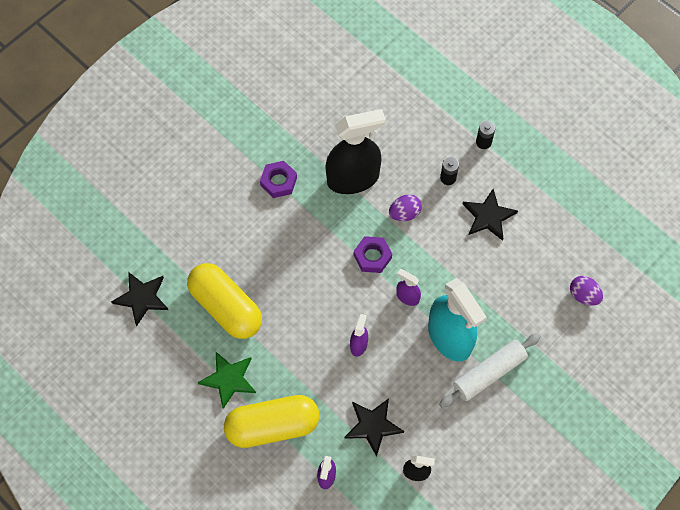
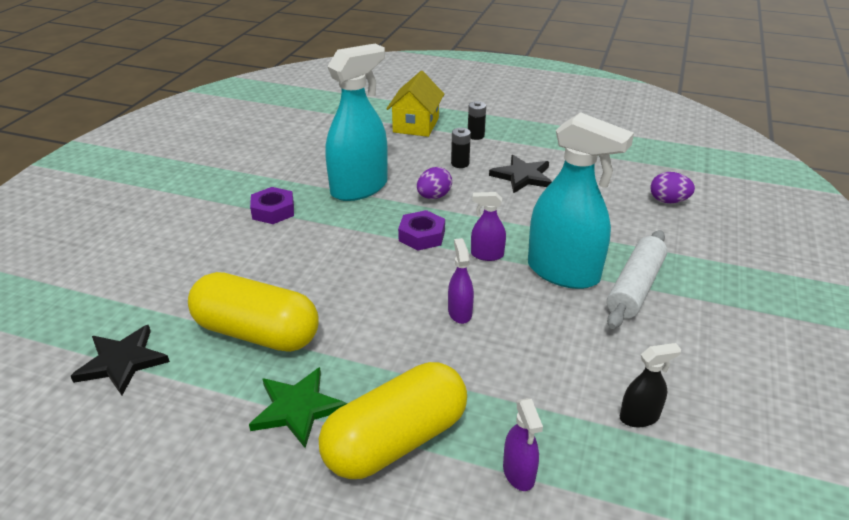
camera: 25 degrees left, 30 degrees down
black spray bottle [326,109,386,194] -> turquoise spray bottle [325,44,388,201]
black star [344,398,404,457] -> none
none -> yellow house [386,71,444,137]

